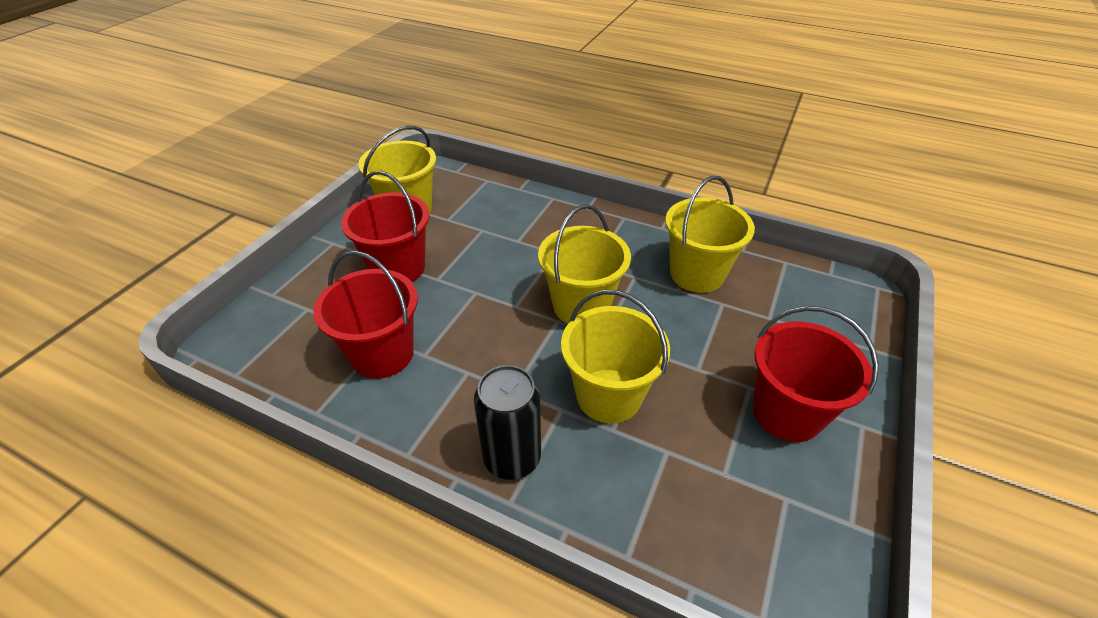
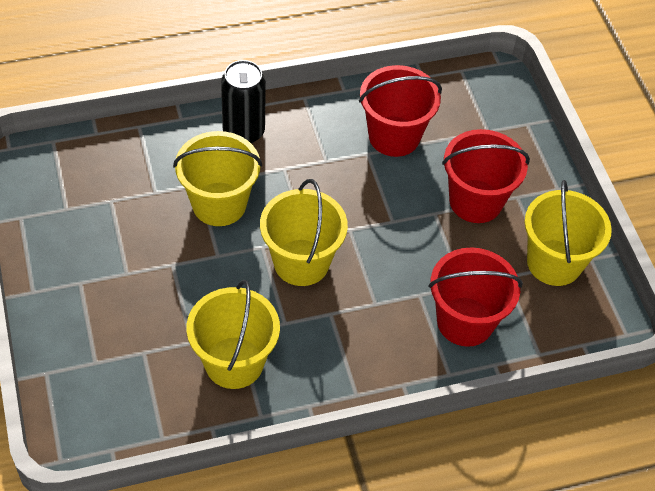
camera: 135 degrees right, 10 degrees up
red bucket [752,306,879,442] -> red bucket moved to [429,247,523,347]

